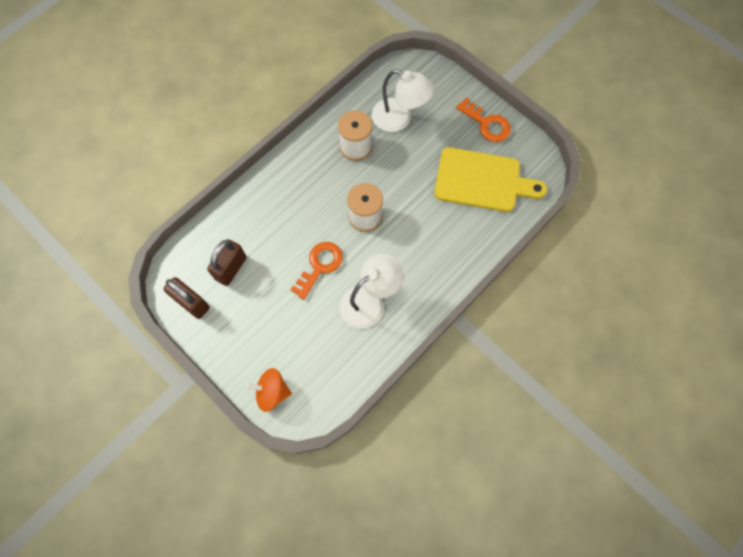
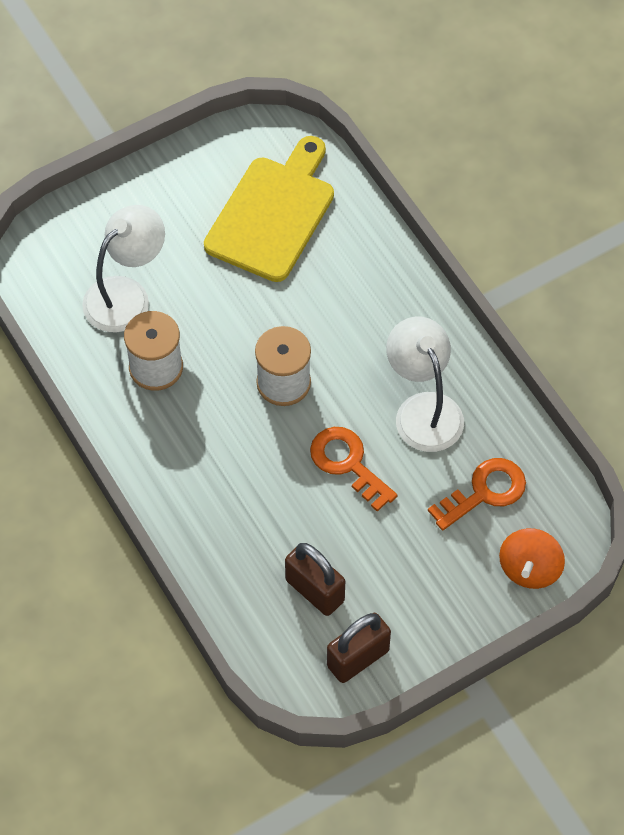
camera: 75 degrees left, 10 degrees down
orange key [456,98,511,142] -> orange key moved to [428,458,526,531]

